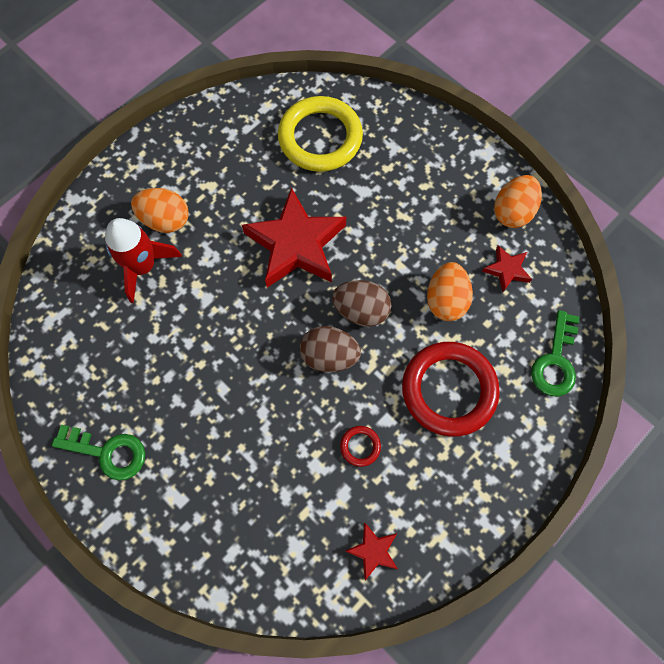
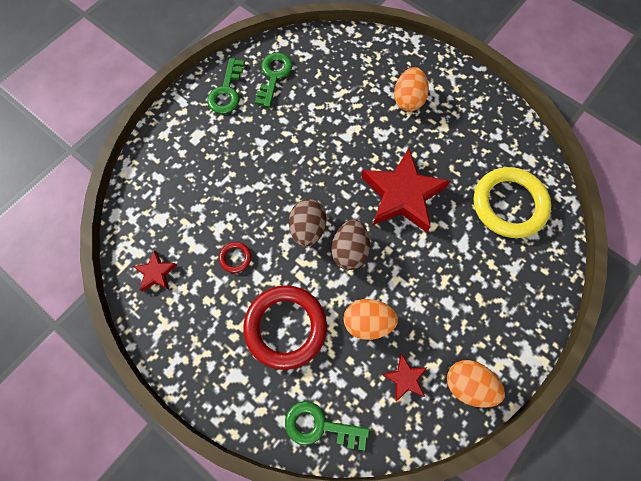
camera: 85 degrees right, 0 degrees up
red rocket [105,218,182,303] -> none
none -> green key [255,53,293,108]

